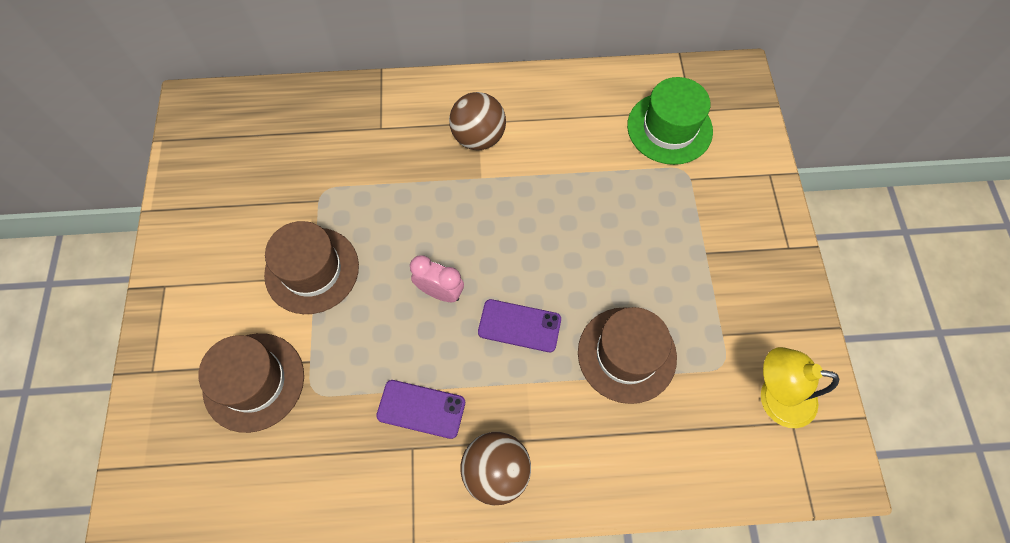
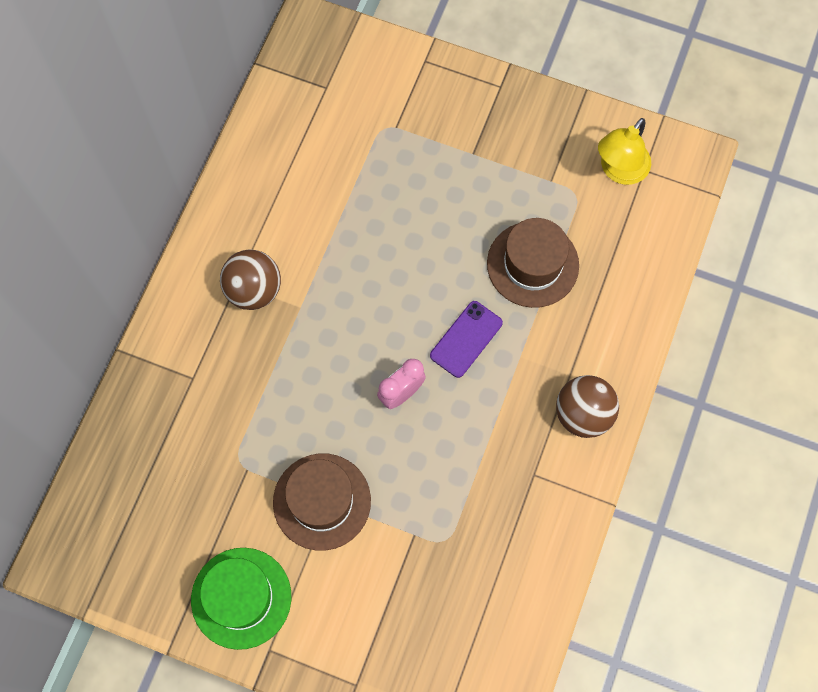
camera: 65 degrees left, 5 degrees up
brown hat [199,333,304,433] -> none
purple phone [376,380,465,439] -> none
green hat [627,77,713,165] -> green hat moved to [191,548,291,650]

